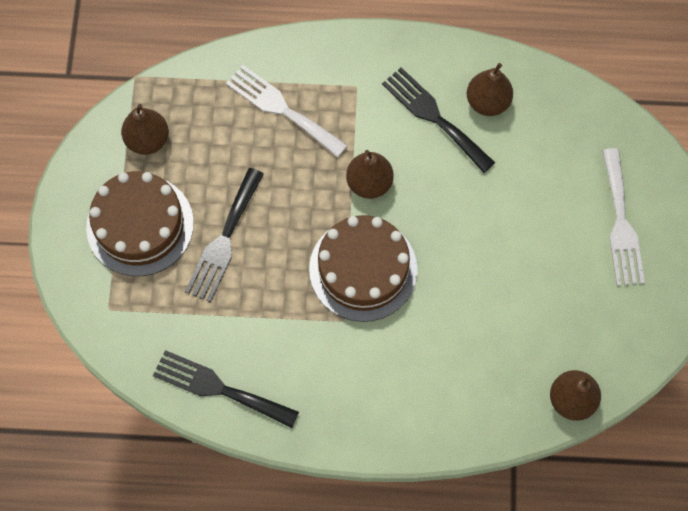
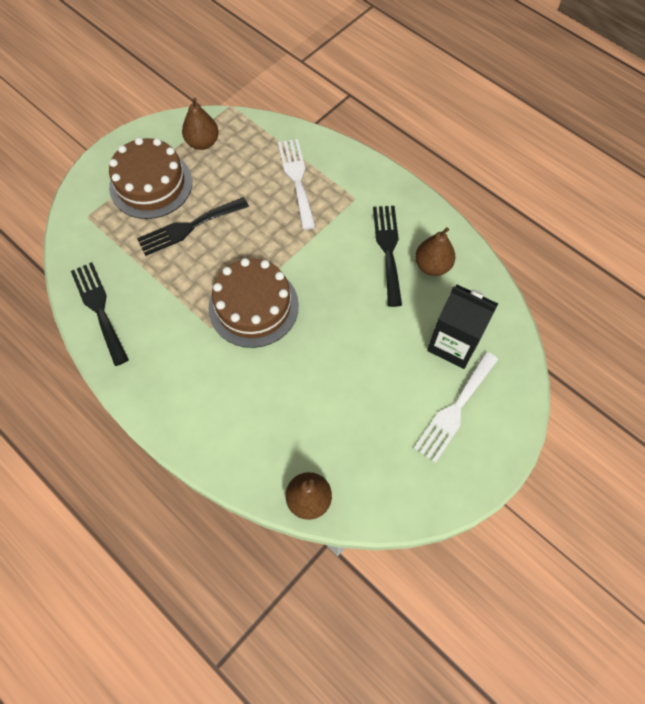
camera: 40 degrees right, 5 degrees down
brown pear [346,150,394,199] -> none
none -> black carton [427,285,498,369]

